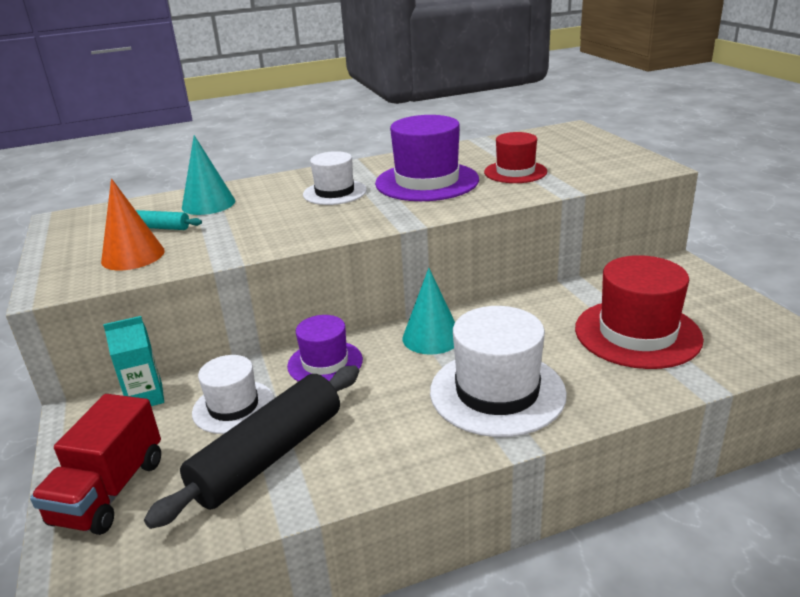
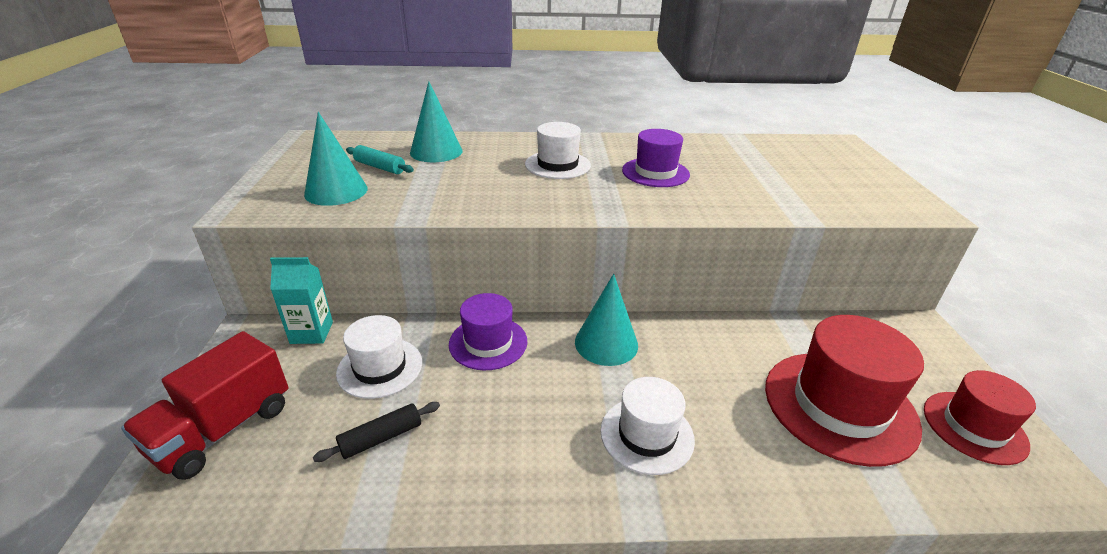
camera: 15 degrees right, 5 degrees up
orange cone [101,179,165,270] -> turquoise cone [304,112,368,206]
black rolling pin [144,365,359,529] -> black rolling pin [313,402,440,462], size x0.44
purple hat [375,115,479,201] -> purple hat [622,129,690,187], size x0.61
white hat [430,306,567,437] -> white hat [600,377,695,475], size x0.61
red hat [484,132,547,183] -> red hat moved to [924,370,1036,465]

